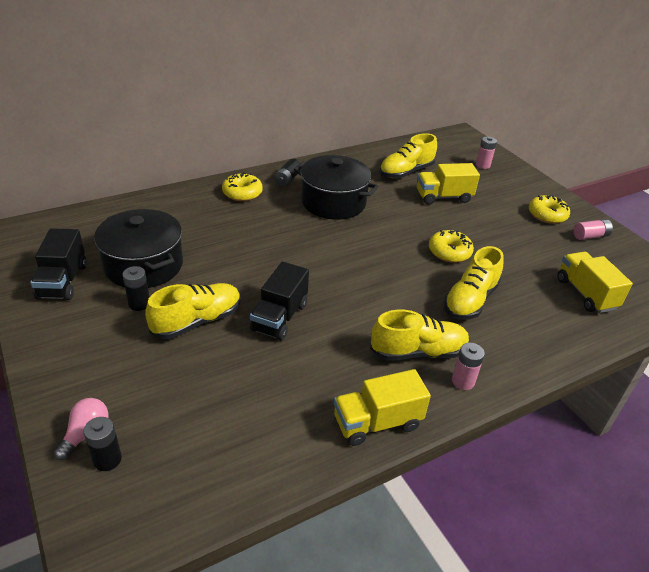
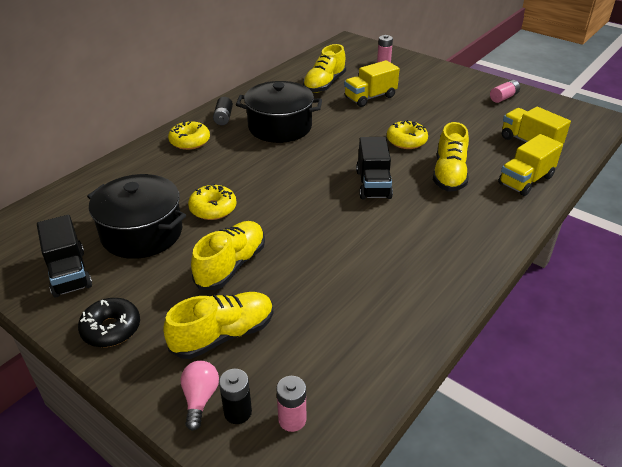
camera: 20 degrees left, 0 degrees up
black battery [122,266,149,311] -> none
black truck [250,262,309,341] -> black truck moved to [356,137,393,199]
yellow truck [334,369,431,446] -> yellow truck moved to [498,134,563,196]
yellow shoe [370,310,470,361] -> yellow shoe moved to [163,292,273,359]
pink battery [452,343,485,390] -> pink battery moved to [276,376,306,432]
yellow donut [529,195,570,224] -> yellow donut moved to [188,184,237,220]
none -> black donut [78,298,140,347]

